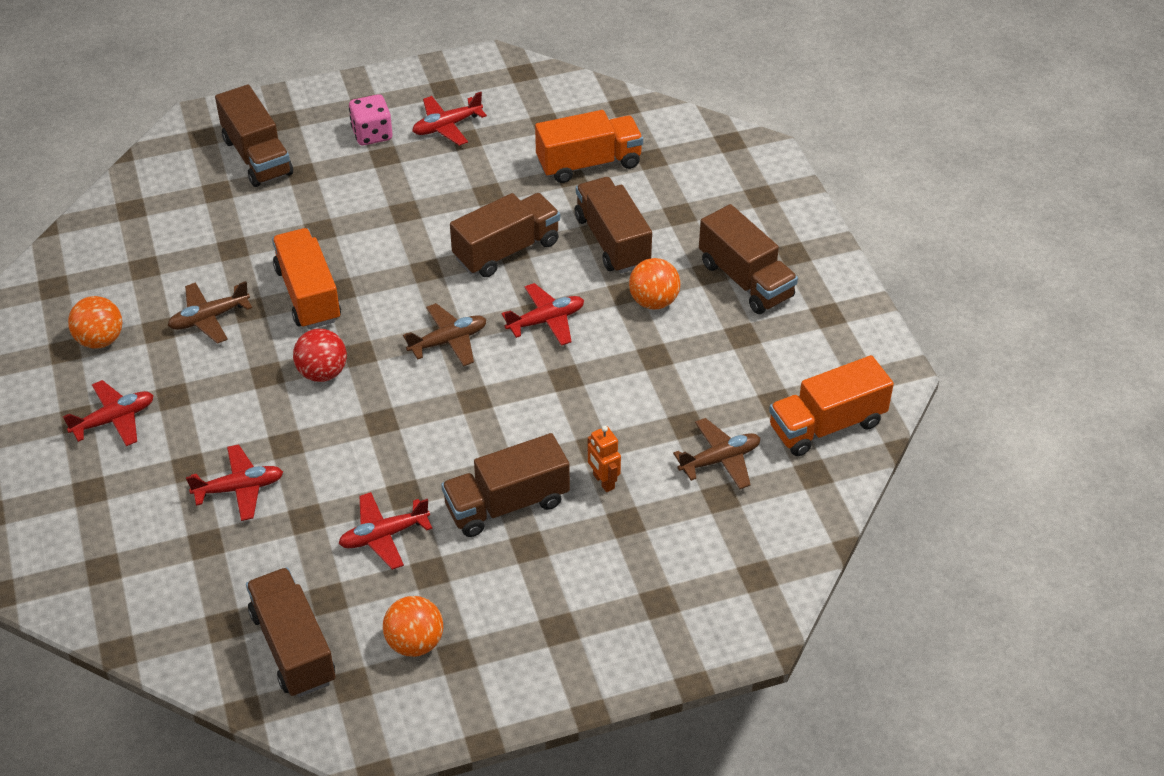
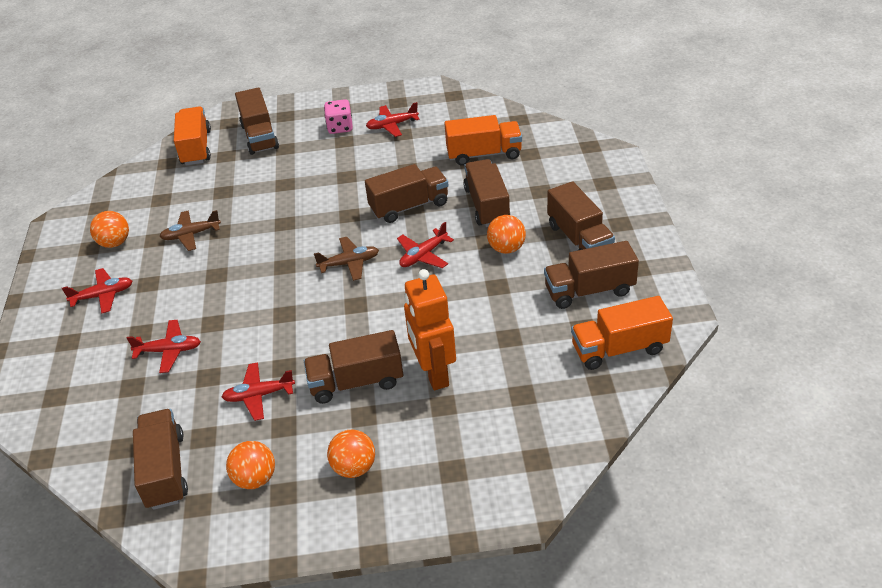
camera: 15 degrees right, 5 degrees down
orange truck [272,228,341,329] -> orange truck moved to [174,106,211,165]
red ball [293,329,347,382] -> none
red plane [501,283,584,346] -> red plane turned 150 degrees clockwise [397,222,454,268]
orange robot [588,426,621,492] -> orange robot [404,269,456,390], size x2.09
brown plane [673,418,760,489] -> none
none -> orange ball [327,430,375,478]
none -> brown truck [544,241,639,309]

